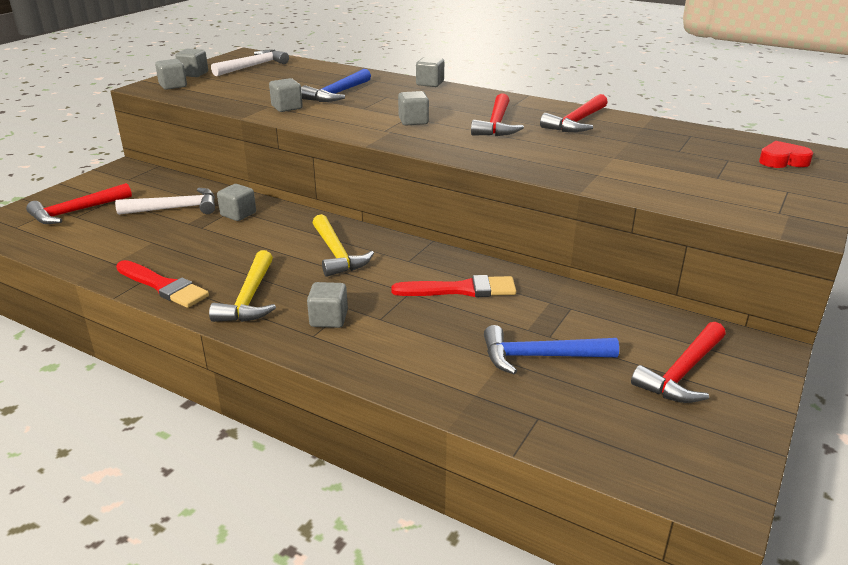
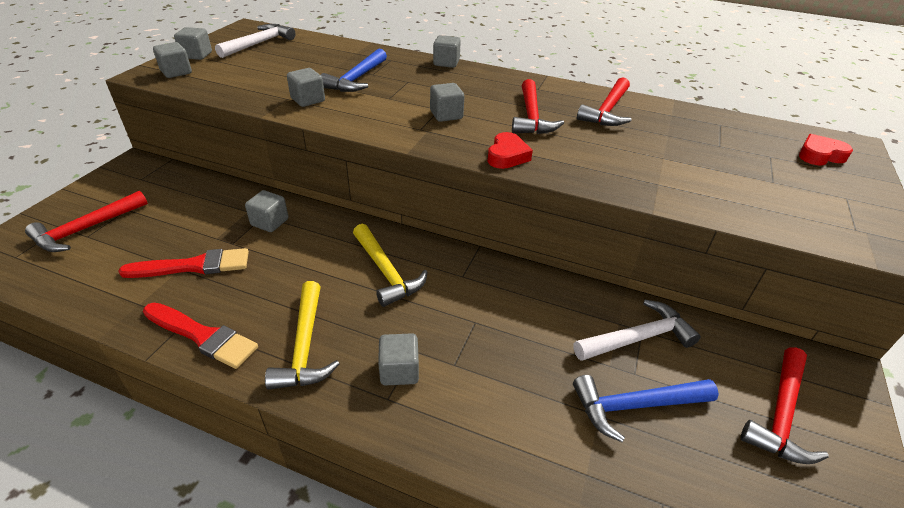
camera: 10 degrees left, 10 degrees up
white hammer [115,188,215,215] -> white hammer moved to [573,300,701,361]
red brush [391,275,516,297] -> red brush moved to [118,248,249,278]
none -> red heart [487,132,533,169]

